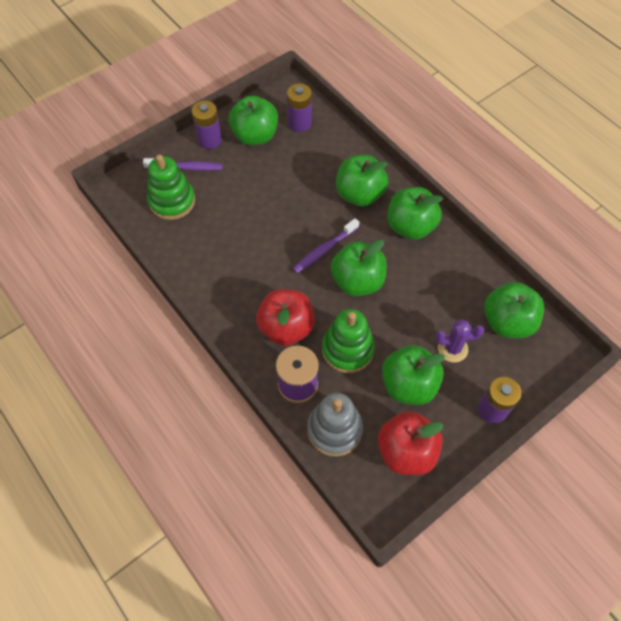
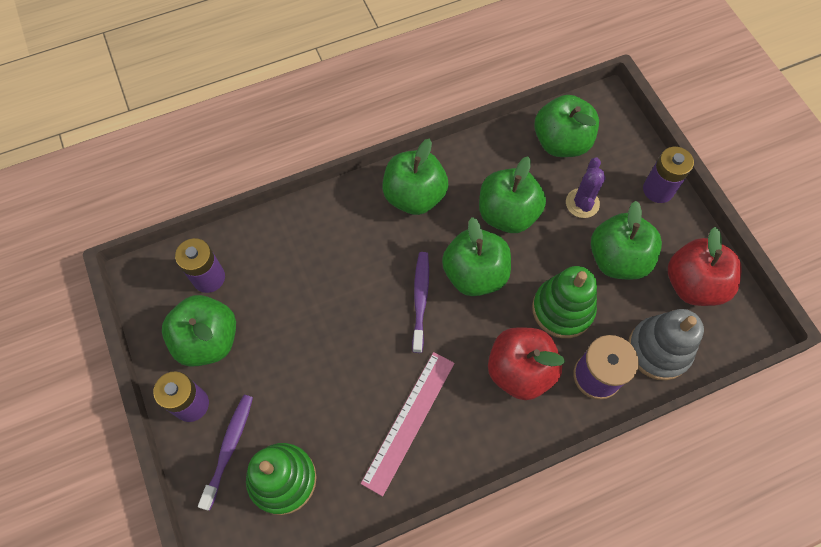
camera: 75 degrees left, 5 degrees up
purple toothbrush [292,218,359,273] -> purple toothbrush turned 150 degrees counterclockwise [412,252,429,353]
green apple [336,155,388,206] -> green apple moved to [479,157,546,233]
none -> pink ruler [361,352,455,496]

